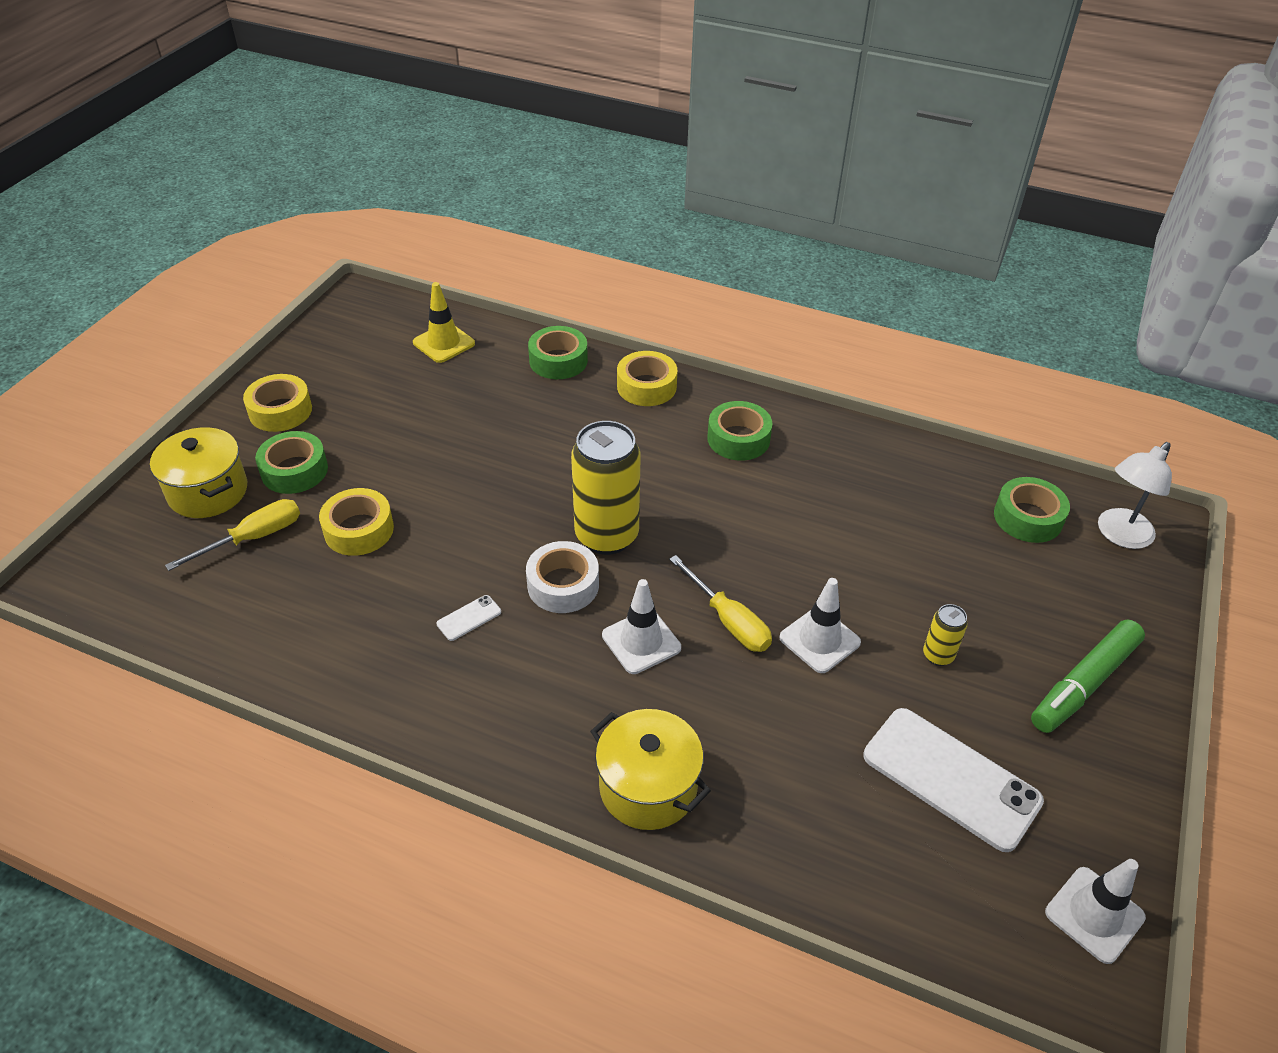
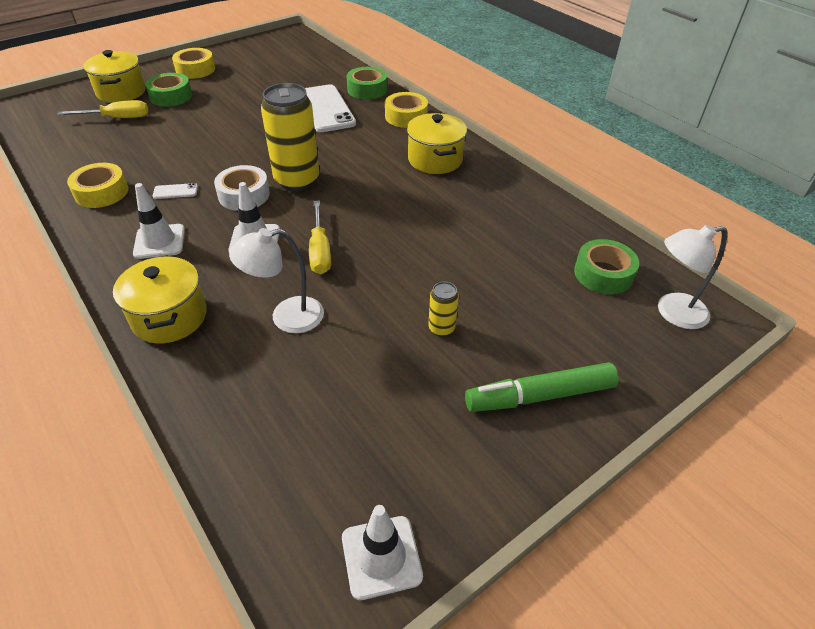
camera: 30 degrees right, 0 degrees up
yellow tape [319,488,394,556] -> yellow tape moved to [67,163,128,208]
yellow traffic cone [413,282,475,363] -> none
green tape [707,401,772,461] -> yellow pot [407,113,467,174]
white traffic cone [779,578,861,673] -> white traffic cone moved to [133,183,185,259]
white phone [863,708,1044,852] -> white phone moved to [305,84,356,132]
none -> white lamp [229,228,324,333]

